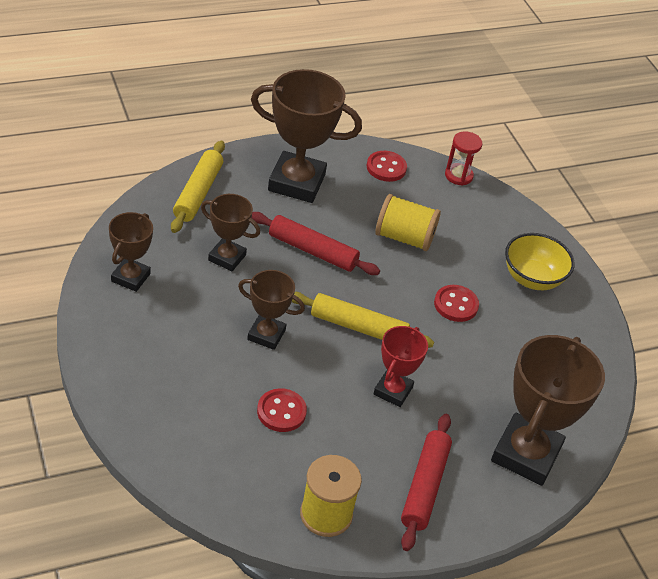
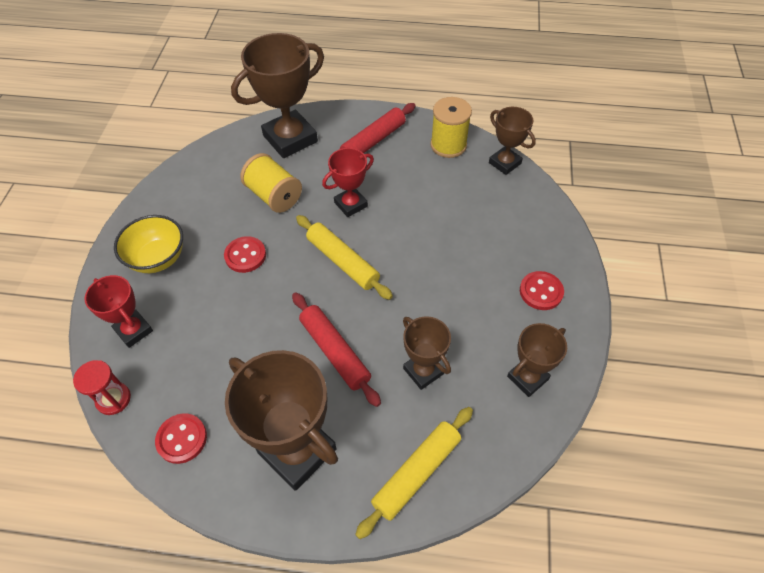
camera: 145 degrees left, 10 degrees up
brown trophy [238,270,305,350] -> brown trophy moved to [489,107,536,175]
red button [257,388,307,432] -> red button moved to [520,271,564,310]
yellow spool [375,194,441,251] -> yellow spool moved to [240,153,302,213]
none -> red trophy [84,275,153,348]

